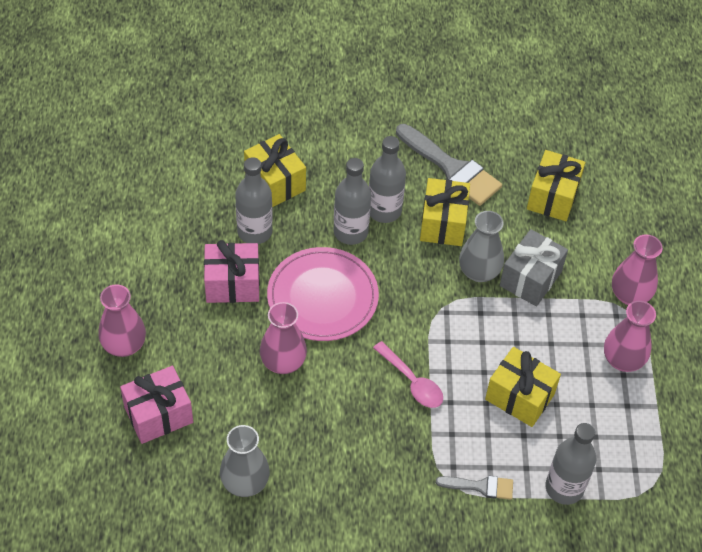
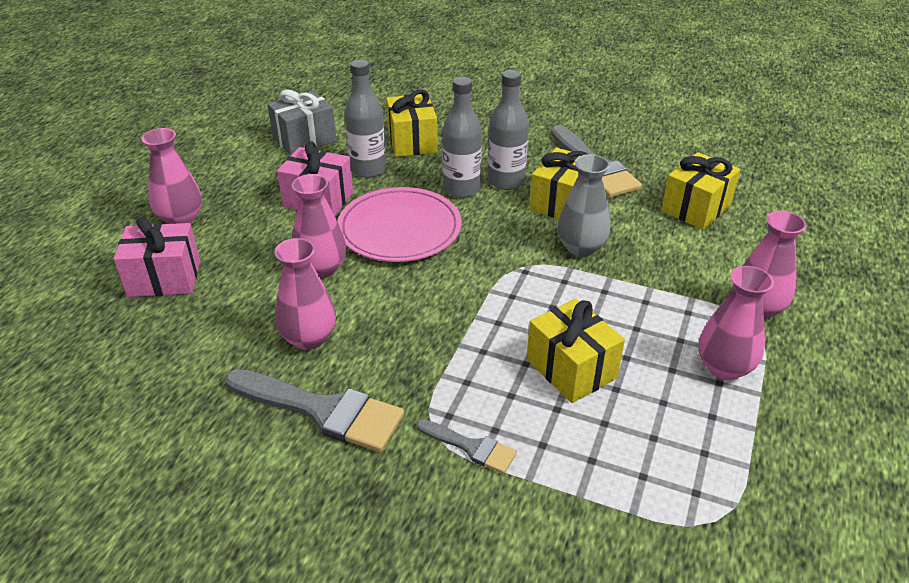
camera: 25 degrees right, 15 degrees down
grey vase [220,425,270,497] -> none
pink spoon [373,341,443,408] -> none
grey gift [500,229,568,306] -> grey gift moved to [267,89,337,156]
grey bottle [545,423,596,505] -> none
none -> grey brush [225,369,404,452]
none -> pink vase [275,238,336,350]

